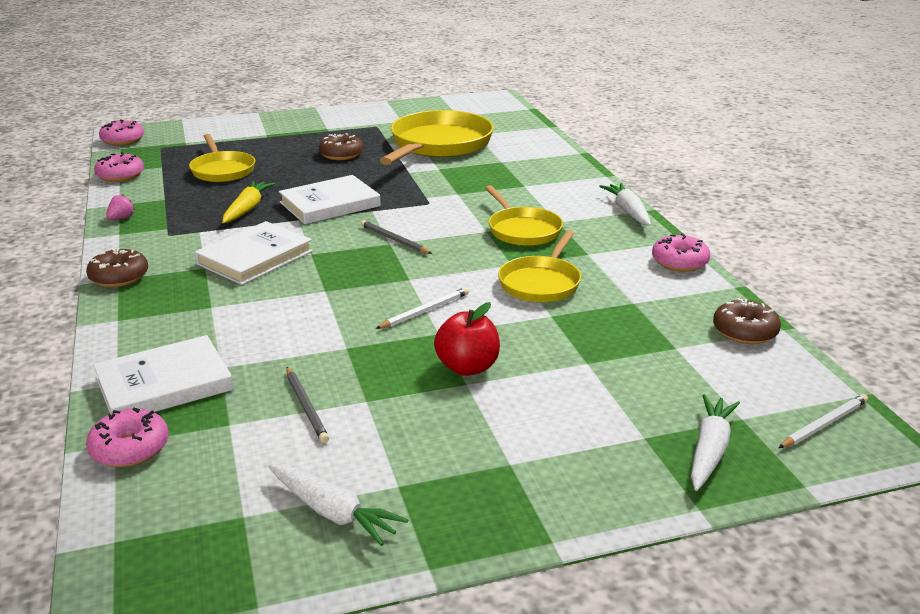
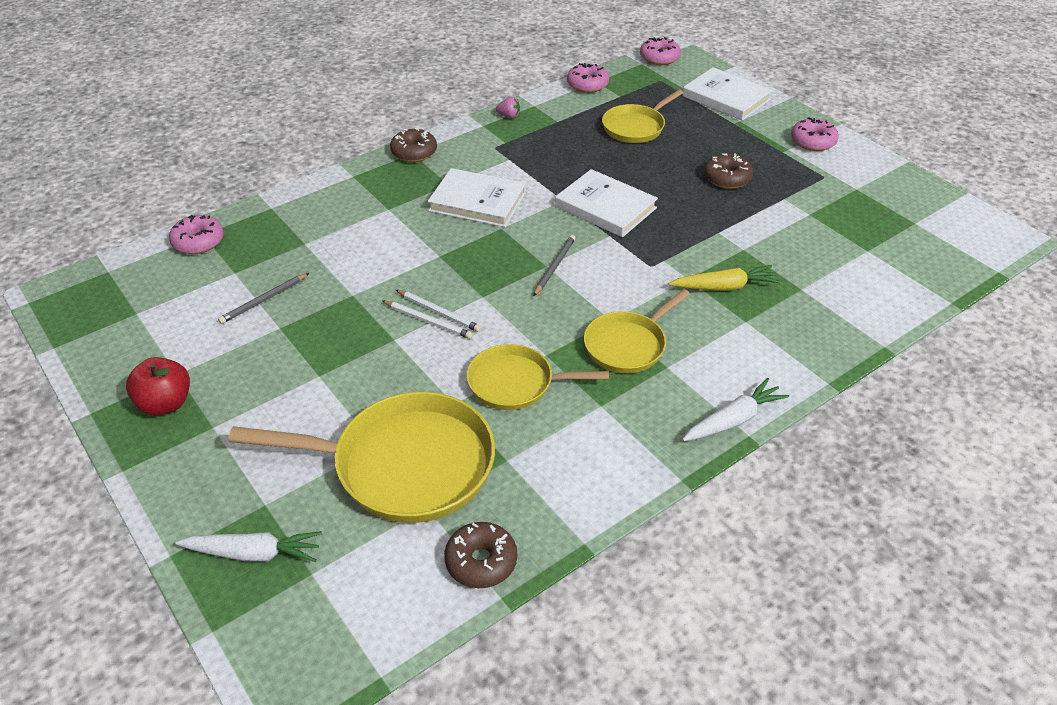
camera: 70 degrees right, 15 degrees up
white book [93,335,234,414] -> white book moved to [682,67,773,121]
yellow carrot [222,181,275,223] -> yellow carrot moved to [669,265,780,291]
white carrot [268,464,408,546] -> none
yellow pan [380,110,494,165] -> yellow pan moved to [228,392,495,523]
red apple [434,302,500,376] -> red apple moved to [126,357,190,416]
pink donut [652,233,710,272] -> pink donut moved to [791,117,839,151]
white pencil [779,394,868,448] -> white pencil moved to [396,290,482,332]

